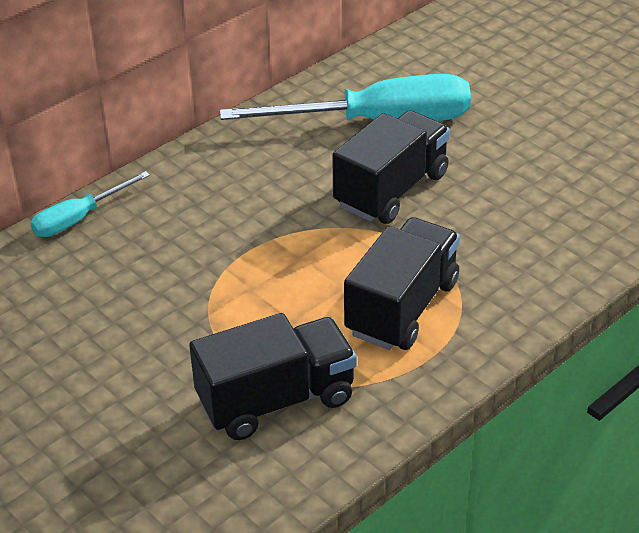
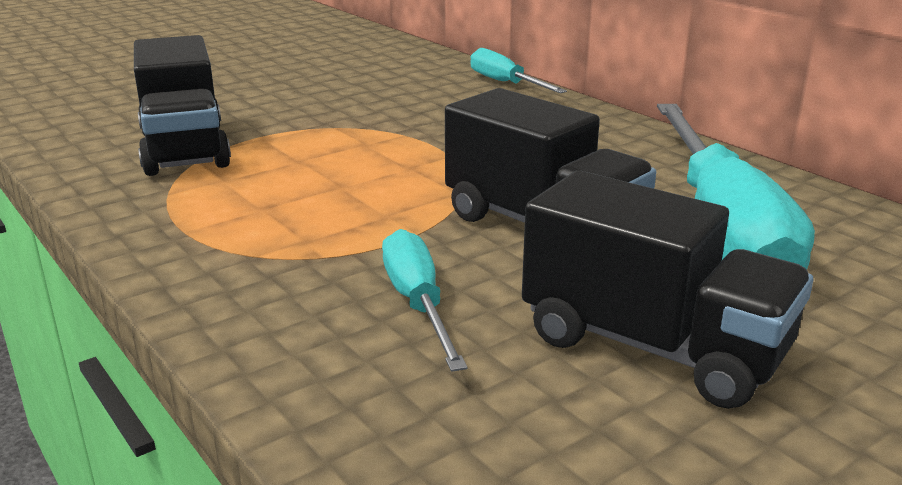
camera: 95 degrees right, 15 degrees down
black truck [344,217,460,350] -> black truck moved to [522,170,813,409]
none -> turquoise screwdriver [382,229,467,372]

